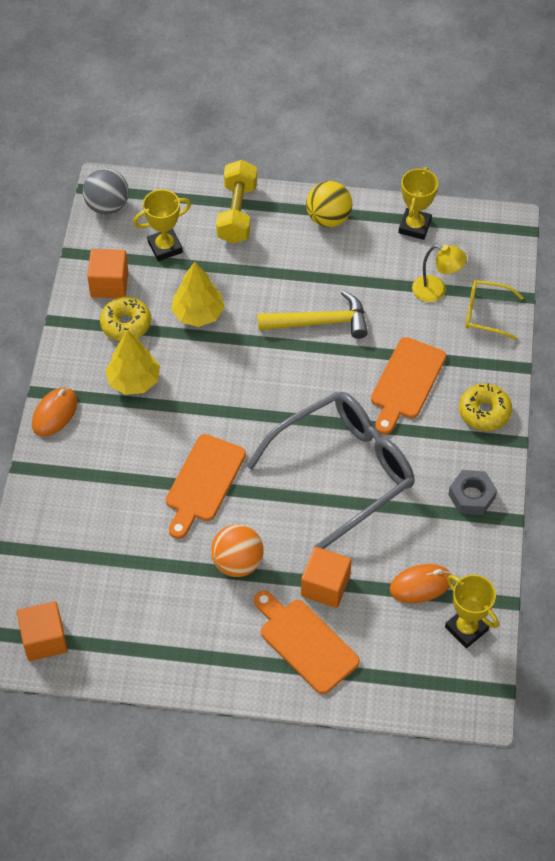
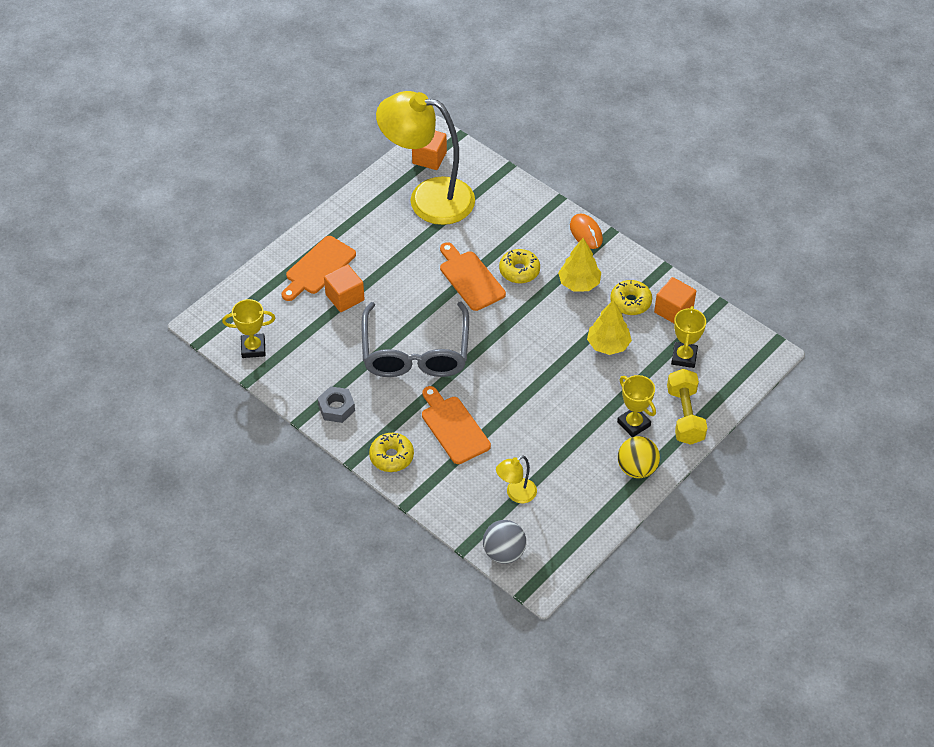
camera: 125 degrees right, 5 degrees down
grey ball [83,168,129,215] -> grey ball moved to [483,520,526,564]
orange ball [211,524,263,577] -> none
yellow dumbbell [216,160,257,244] -> yellow dumbbell turned 45 degrees clockwise [667,369,707,445]
orange cutting board [254,590,360,694] -> orange cutting board turned 135 degrees clockwise [282,236,356,301]
yellow hammer [257,291,368,339] -> none
orange mouse [389,564,452,603] -> none
yellow trophy [398,167,438,240] -> yellow trophy moved to [617,375,656,437]
yellow glasses [465,280,524,340] -> none
none -> yellow lamp [376,91,475,225]
none -> yellow donut [499,249,540,284]

